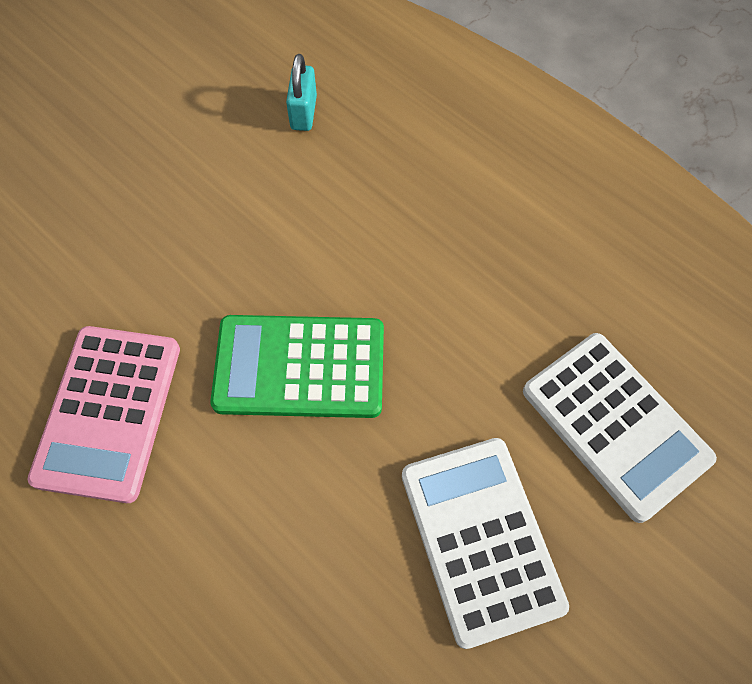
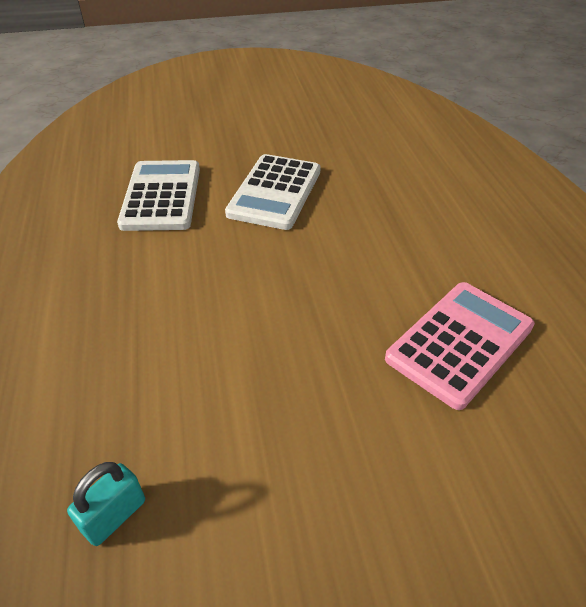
camera: 145 degrees left, 20 degrees down
green calculator [210,315,384,418] -> none

